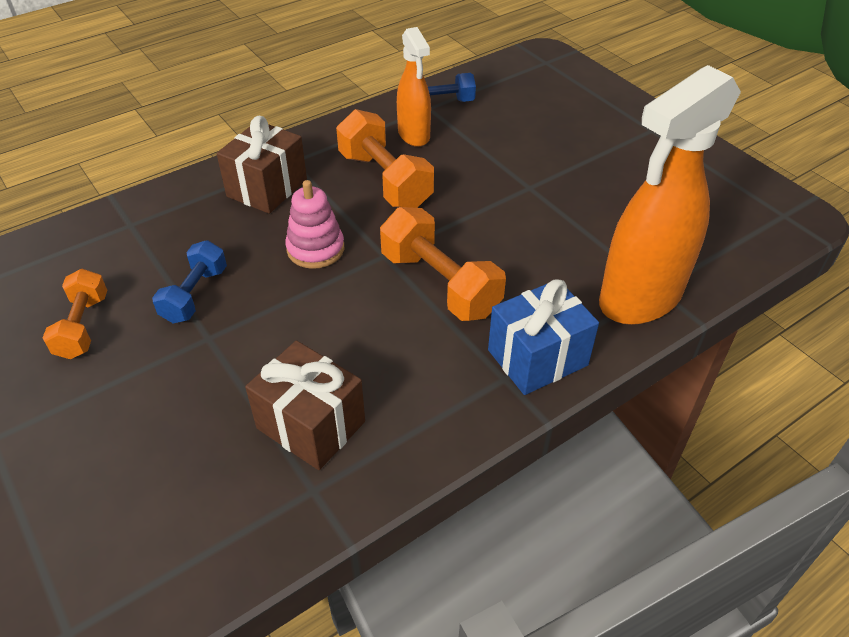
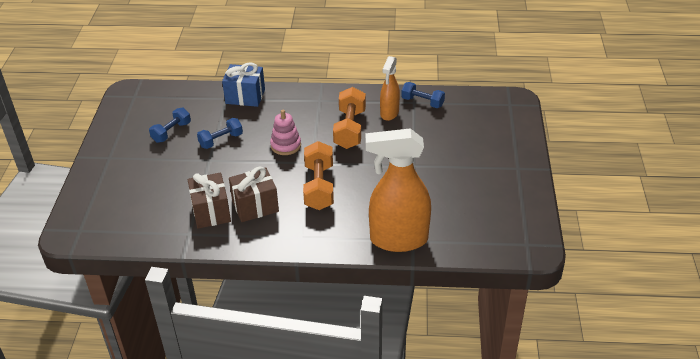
camera: 40 degrees right, 5 degrees down
orange dumbbell [43,269,107,359] -> blue dumbbell [149,107,191,143]
brown gift [217,116,307,214] -> brown gift moved to [229,166,279,222]
blue gift [488,279,599,395] -> blue gift moved to [222,62,265,107]

